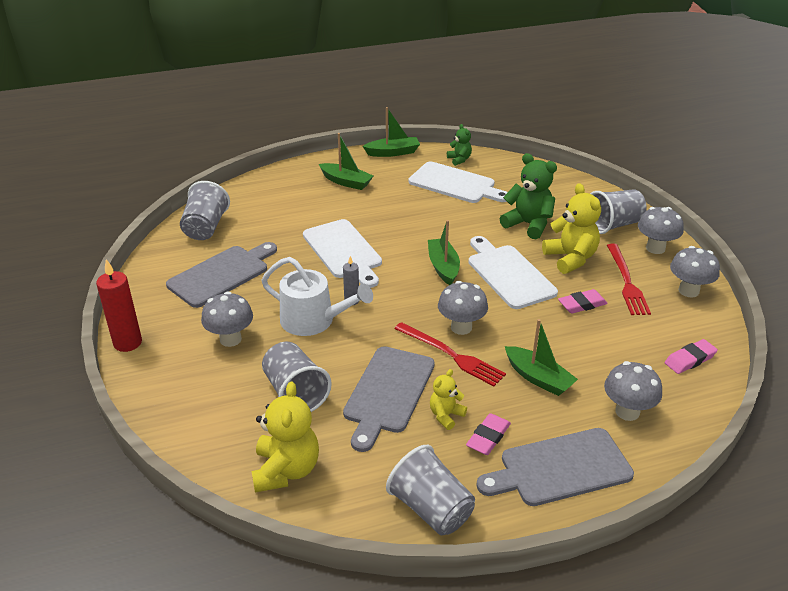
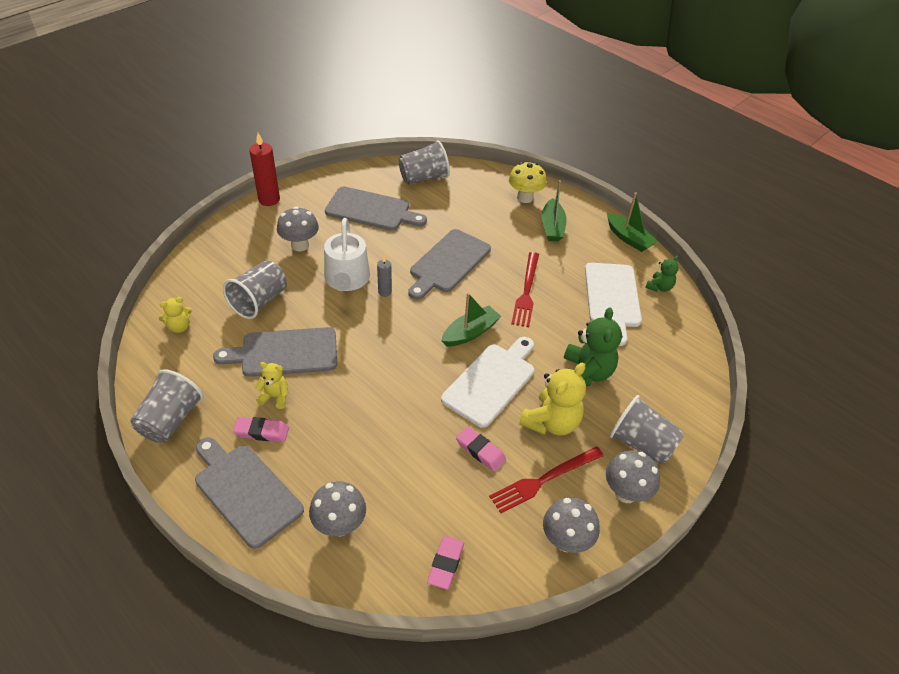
camera: 60 degrees right, 10 degrees up
yellow teddy bear [252,382,319,492] -> yellow teddy bear [159,297,192,333], size x0.55
white cutting board [303,219,382,288] -> grey cutting board [408,229,491,300]
red fork [394,322,506,387] -> red fork moved to [511,252,539,327]
grey mushroom [438,281,488,335] -> none
green boat [505,319,578,396] -> none
pink eraser [665,339,718,374] -> pink eraser turned 75 degrees clockwise [427,536,464,590]
none -> yellow mushroom [509,162,547,203]

